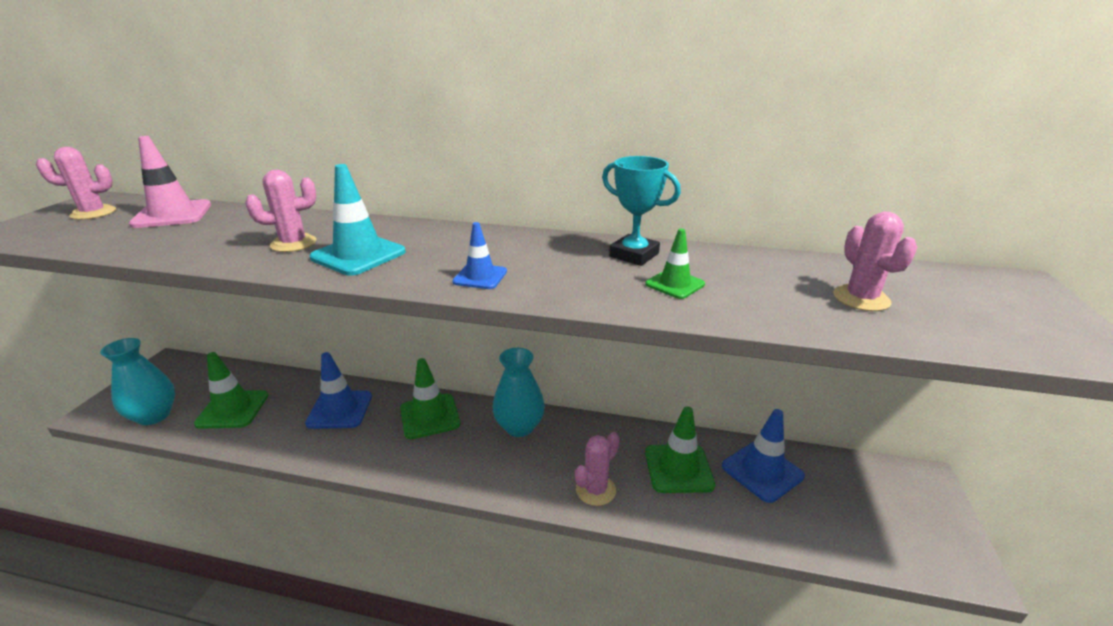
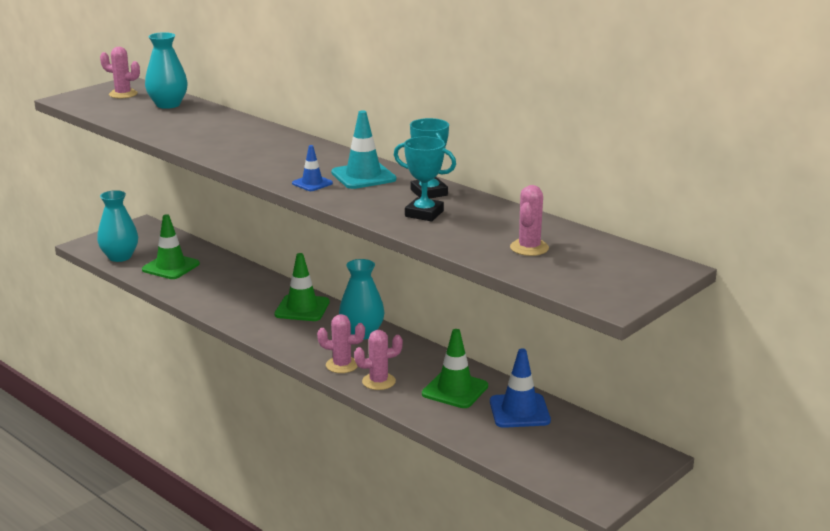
camera: 30 degrees right, 5 degrees down
pink traffic cone [129,136,211,228] -> turquoise vase [145,32,188,109]
pink cactus [245,170,316,252] -> pink cactus moved to [317,314,365,373]
blue traffic cone [305,352,372,429] -> none
turquoise traffic cone [310,164,406,276] -> turquoise traffic cone moved to [331,110,396,189]
green traffic cone [645,229,705,299] -> turquoise trophy [394,136,456,222]

